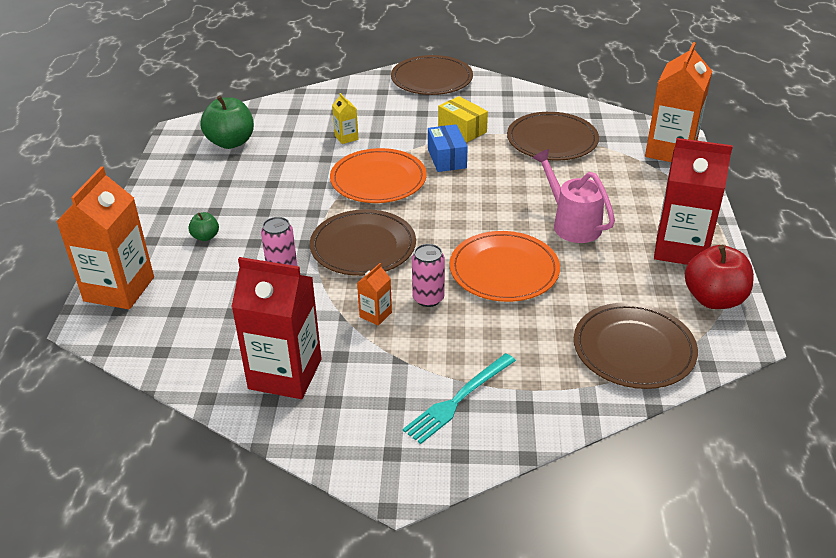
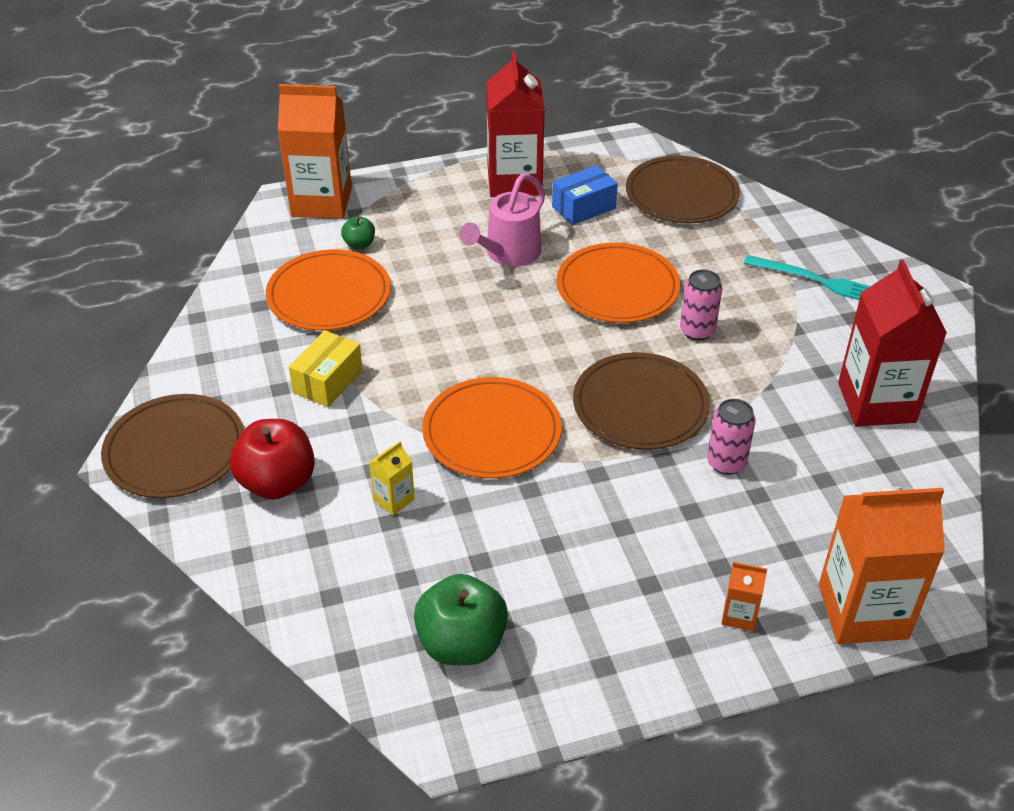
camera: 110 degrees left, 5 degrees up
green apple [188,212,219,241] -> green apple moved to [341,216,375,249]
orange carton [357,263,392,326] -> orange carton moved to [721,562,767,631]
blue box [428,124,468,172] -> blue box moved to [552,165,618,225]
brown plate [507,112,599,160] -> orange plate [266,249,391,331]
red apple [685,245,754,309] -> red apple moved to [230,419,315,500]

